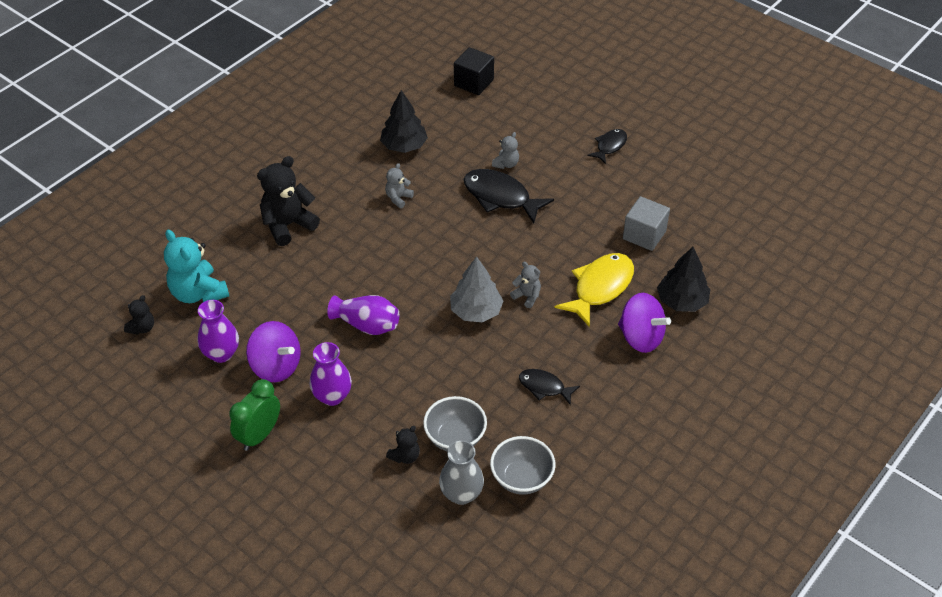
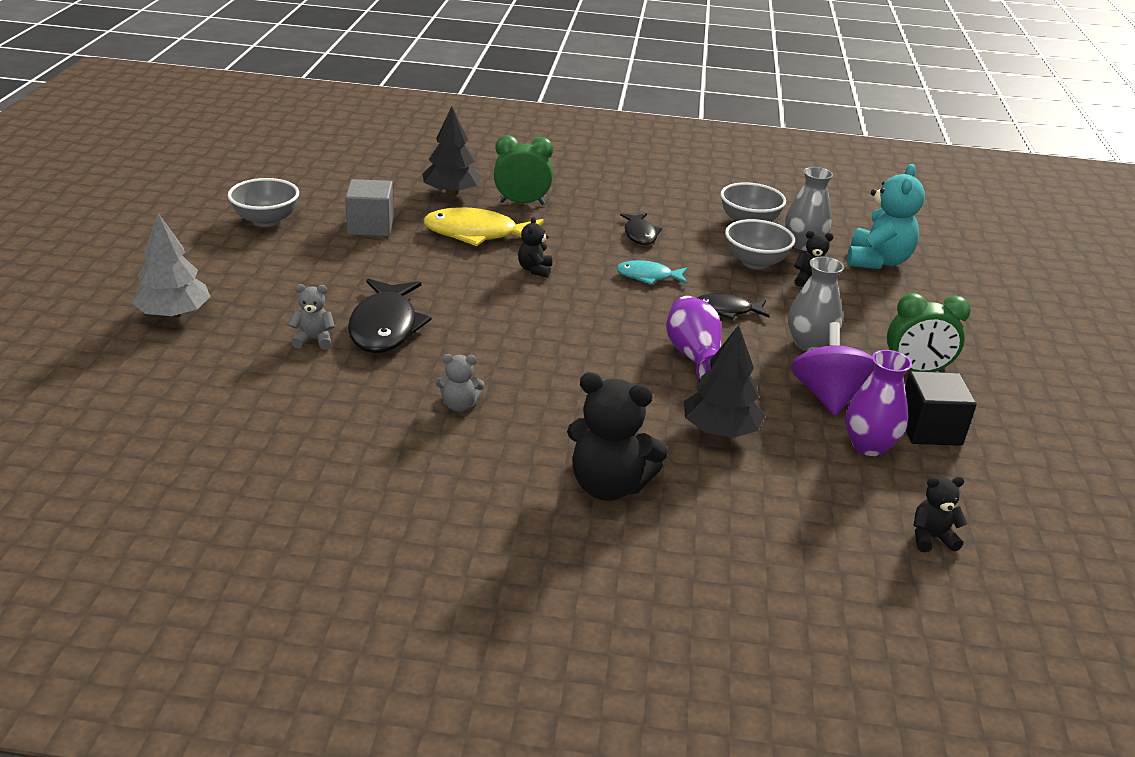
camera: 125 degrees left, 15 degrees down
turquoise teddy bear [164,230,229,303] -> turquoise teddy bear moved to [847,164,925,269]
purple vase [309,342,352,406] -> grey vase [788,257,844,351]
black tree [380,90,428,153] -> black tree moved to [684,325,765,438]
grey tree [450,256,503,322] -> grey tree moved to [132,213,210,319]
black cube [454,47,494,95] -> black cube moved to [905,371,977,446]
grey teddy bear [510,262,541,308] -> black teddy bear [518,217,552,278]
black fish [587,129,627,164] -> black fish moved to [697,293,770,320]
purple spinning top [618,293,671,353] -> green clock [494,135,553,205]
none -> grey bowl [228,178,299,227]
none -> turquoise fish [616,260,688,285]

